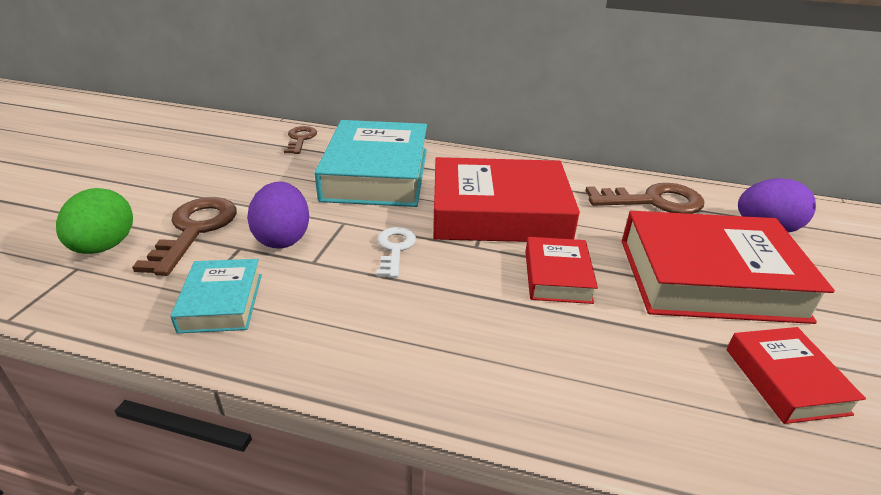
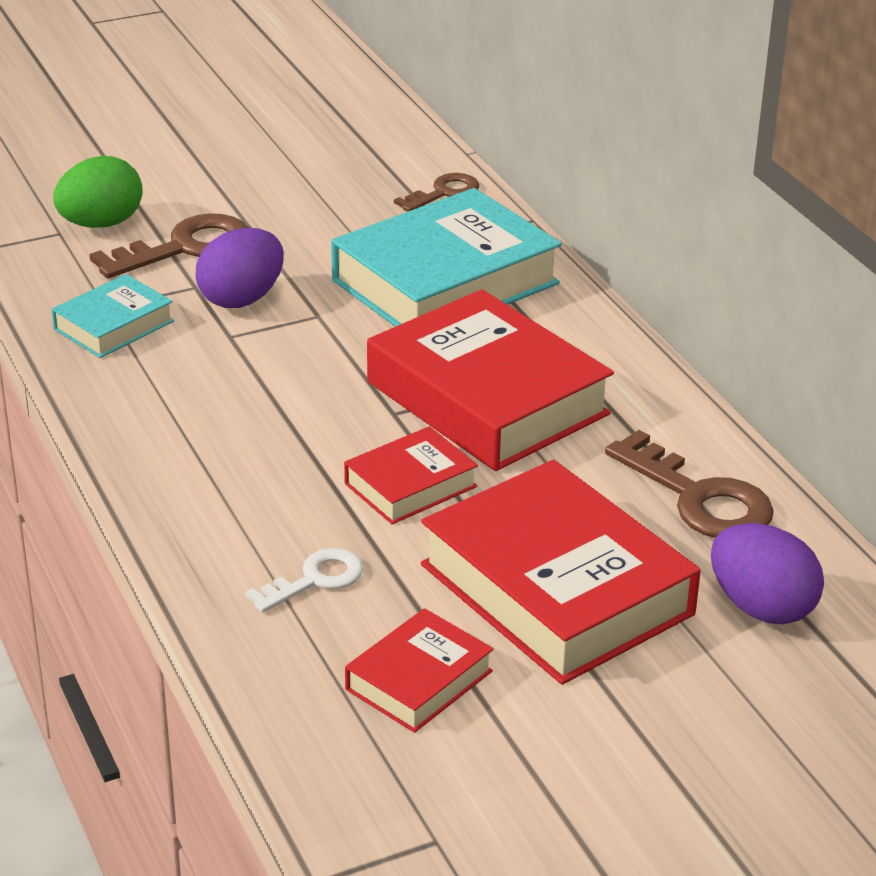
camera: 50 degrees right, 0 degrees up
white key [376,227,416,278] -> white key moved to [245,548,363,613]

